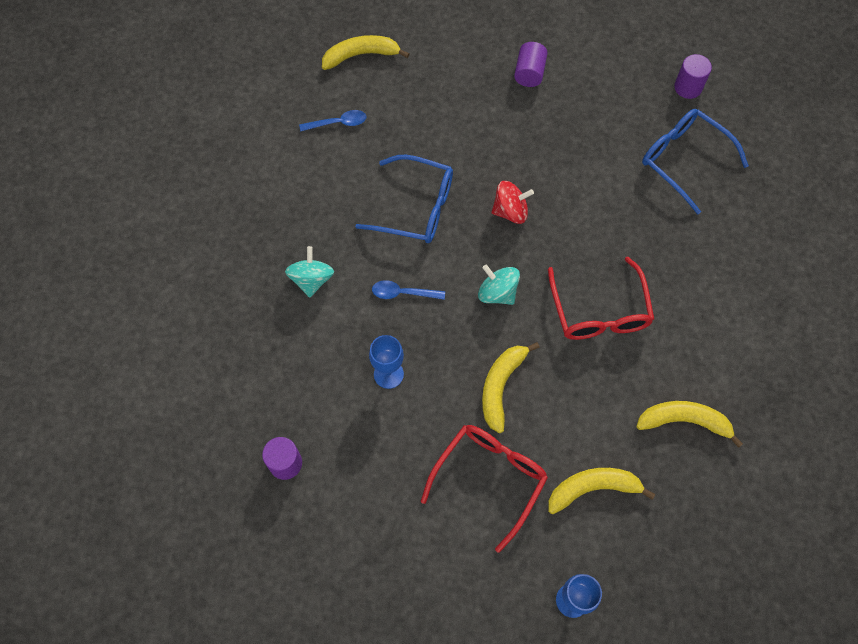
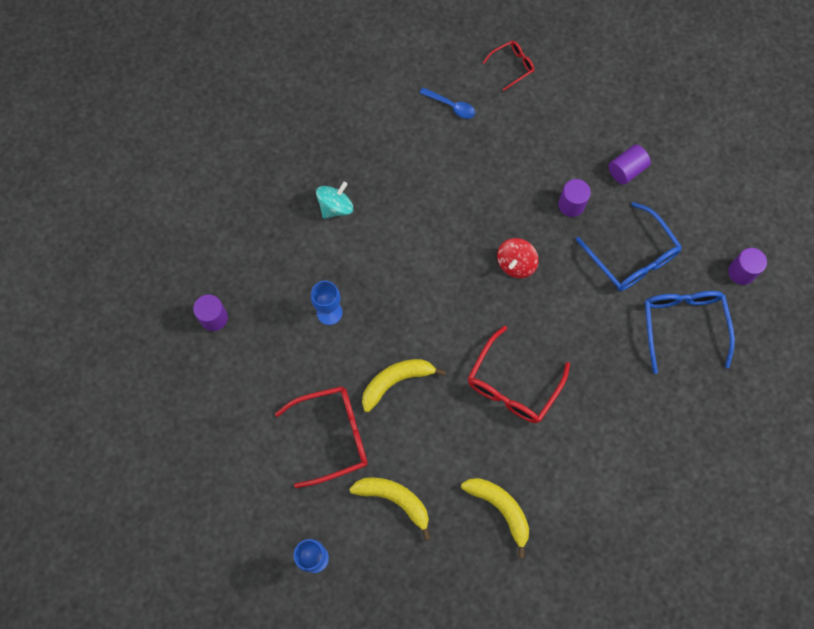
camera: 40 degrees right, 5 degrees up
yellow banana [322,35,409,70] -> red glasses [483,41,534,91]
blue glasses [355,155,453,243] -> blue glasses moved to [576,202,682,291]
blue spoon [372,280,445,300] -> none
turquoise spinning top [478,265,520,305] -> none
red spinning top [491,181,534,224] -> red spinning top turned 90 degrees clockwise [497,238,539,278]
none -> purple cylinder [558,179,591,217]

